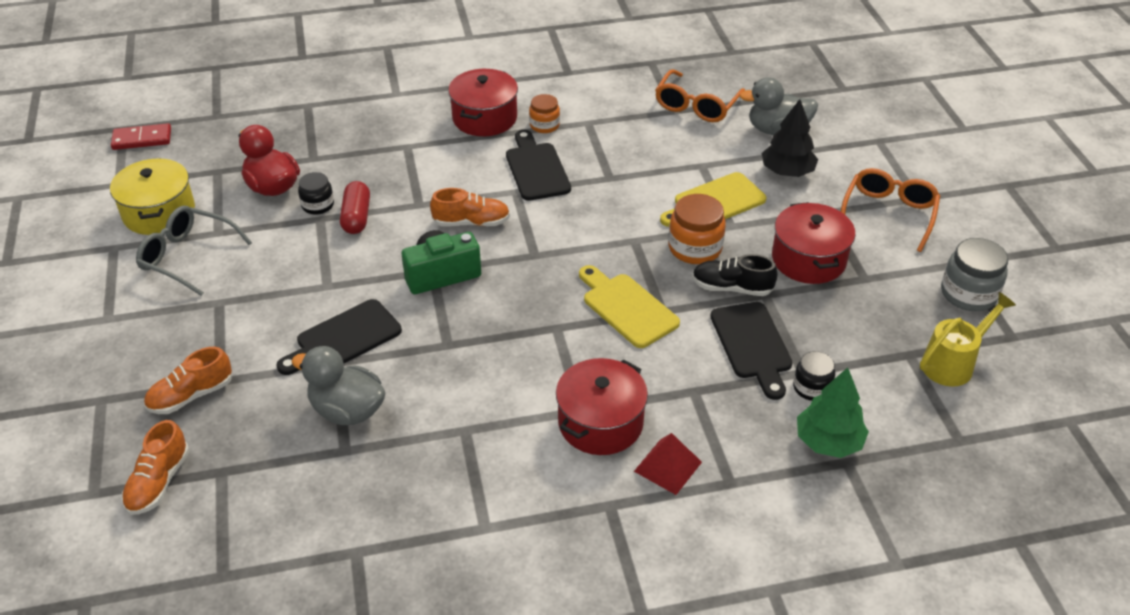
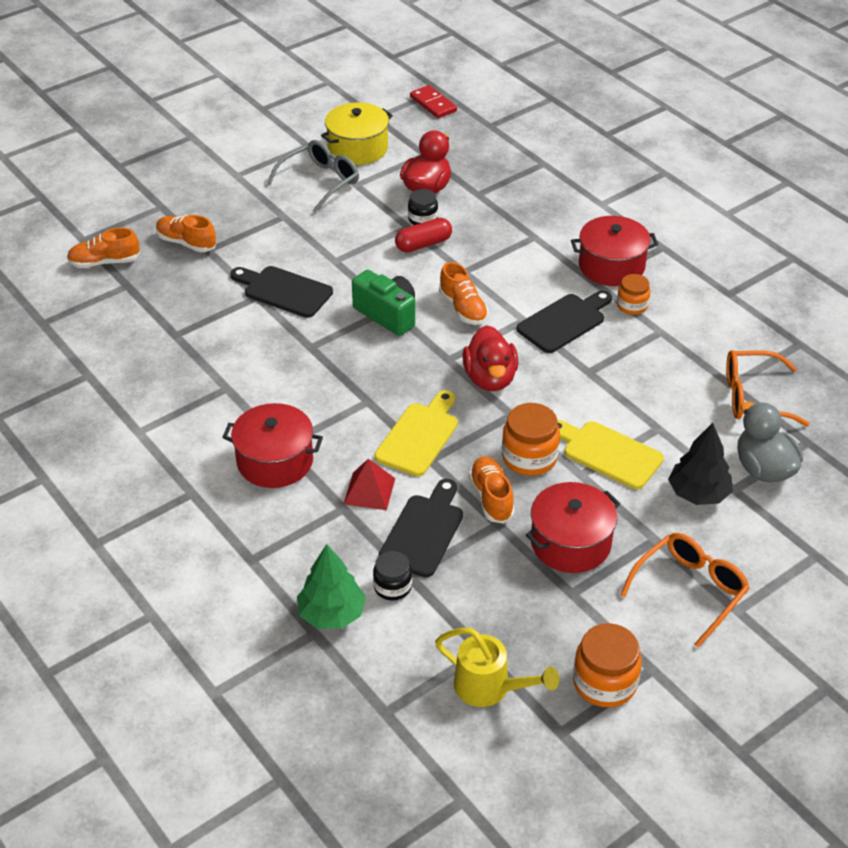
camera: 65 degrees right, 0 degrees up
grey glasses [136,206,252,296] -> grey glasses turned 45 degrees clockwise [267,140,359,213]
grey duck [291,346,385,425] -> none
red pyramid [634,433,702,495] -> red pyramid moved to [344,459,395,510]
black shoe [692,254,778,296] -> orange shoe [469,457,515,523]
black cutting board [710,302,793,400] -> black cutting board turned 150 degrees clockwise [378,479,463,577]
orange glasses [841,168,940,252] -> orange glasses turned 45 degrees counterclockwise [620,533,750,648]
grey jar [941,238,1008,311] -> orange jar [573,623,642,708]
none -> red duck [462,325,518,391]

